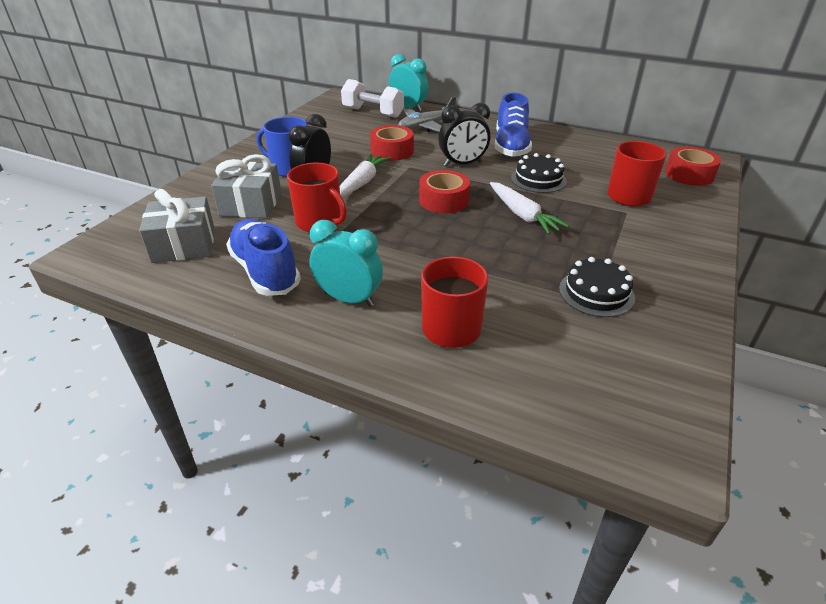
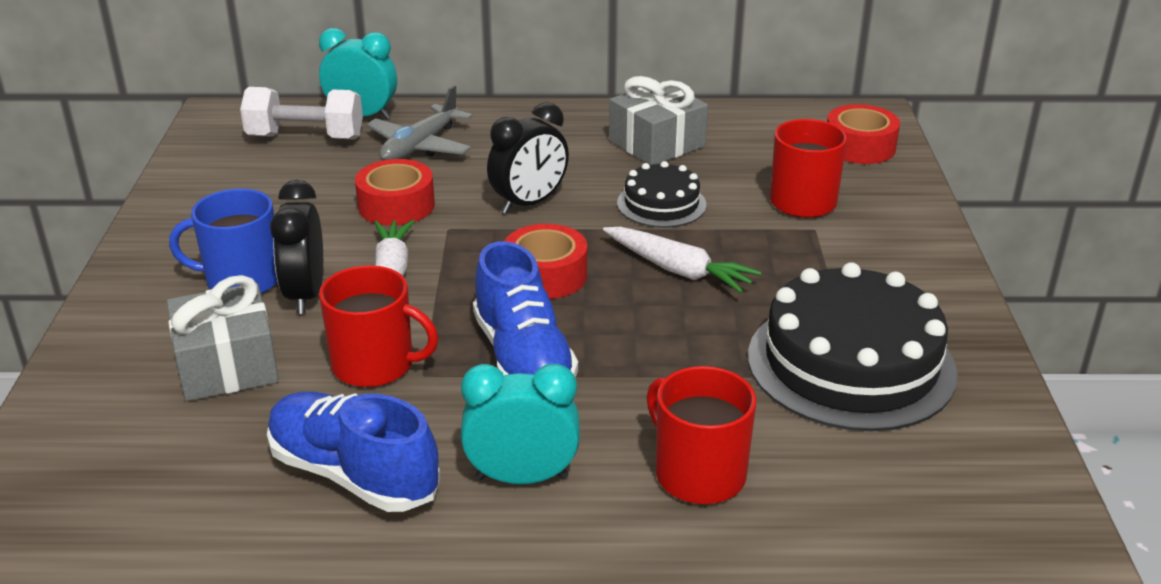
camera: 25 degrees left, 5 degrees down
grey gift [139,189,215,263] -> grey gift moved to [609,76,708,165]
blue shoe [495,93,532,157] -> blue shoe moved to [473,241,578,378]
black cake [559,257,635,317] -> black cake [748,262,958,431], size x1.91

